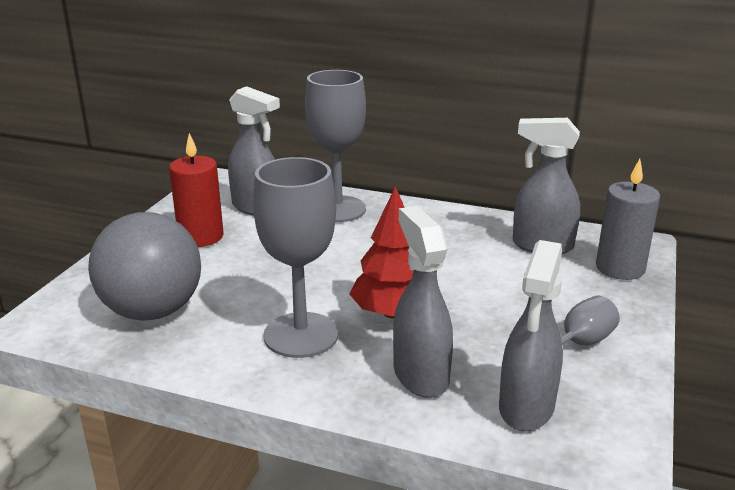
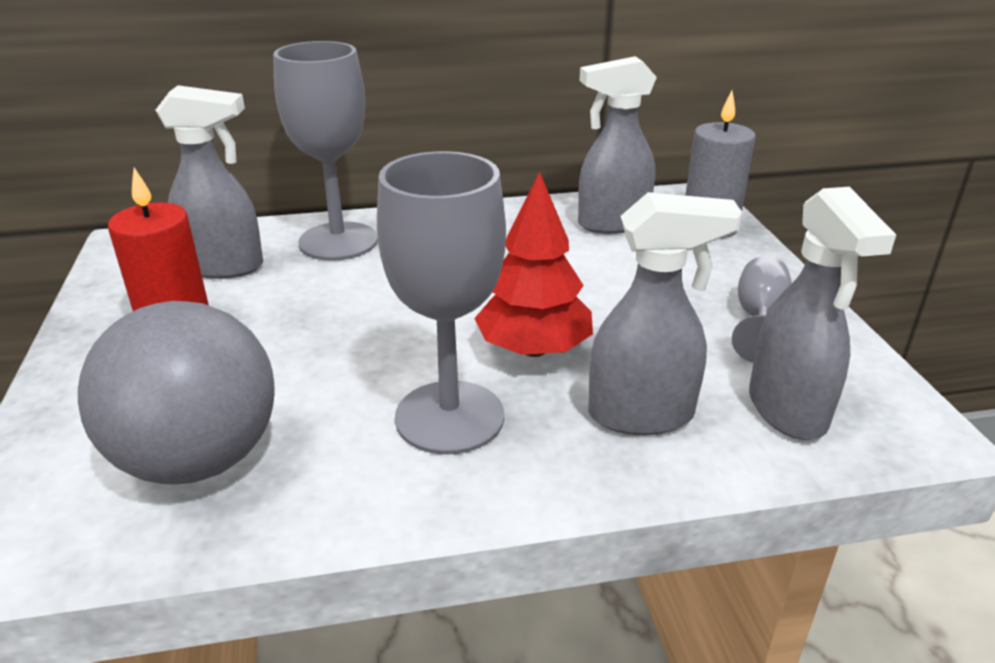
camera: 30 degrees left, 5 degrees up
grey spray bottle [393,206,453,398] -> grey spray bottle turned 135 degrees clockwise [588,192,742,435]

